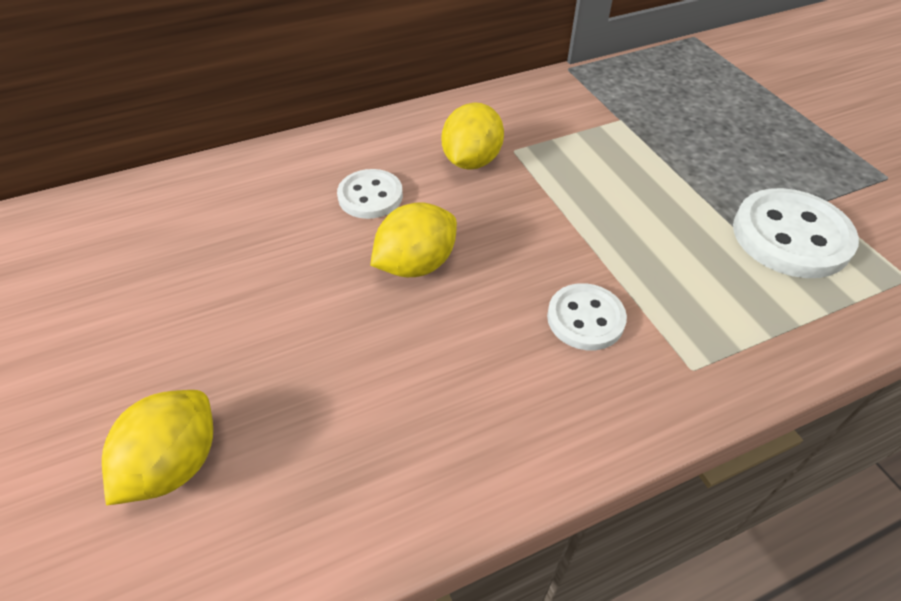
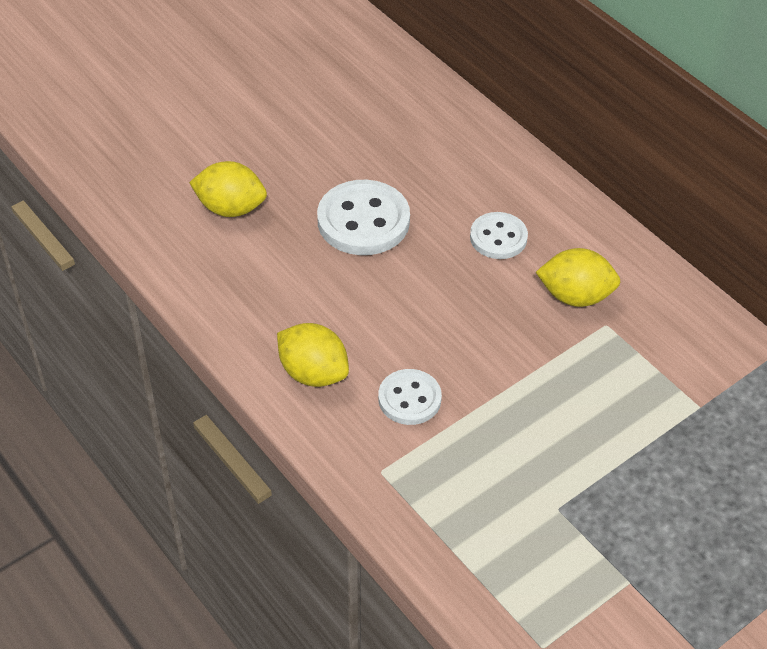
camera: 75 degrees right, 0 degrees up
yellow lemon [370,202,457,277] -> yellow lemon moved to [277,323,349,387]
white button [733,188,859,278] -> white button moved to [317,180,410,255]

